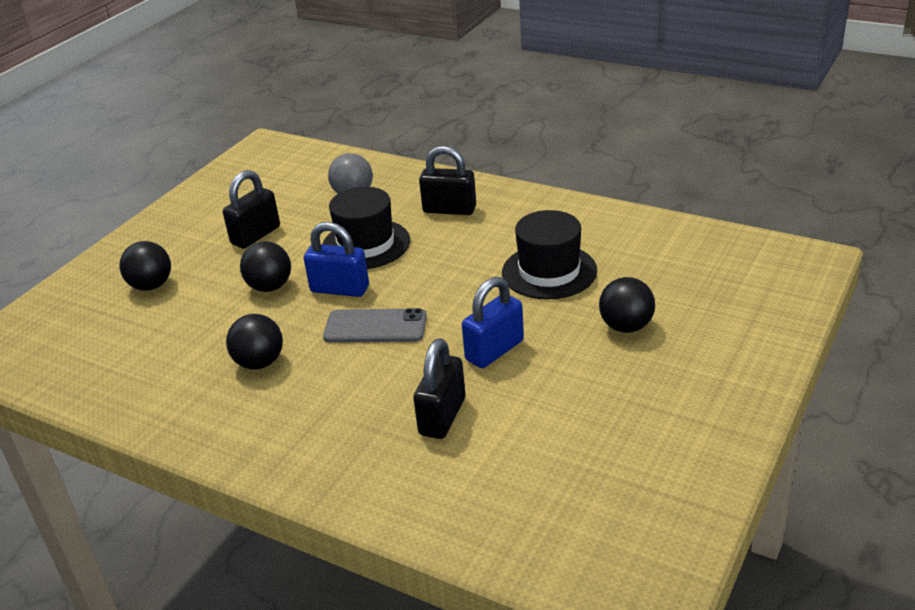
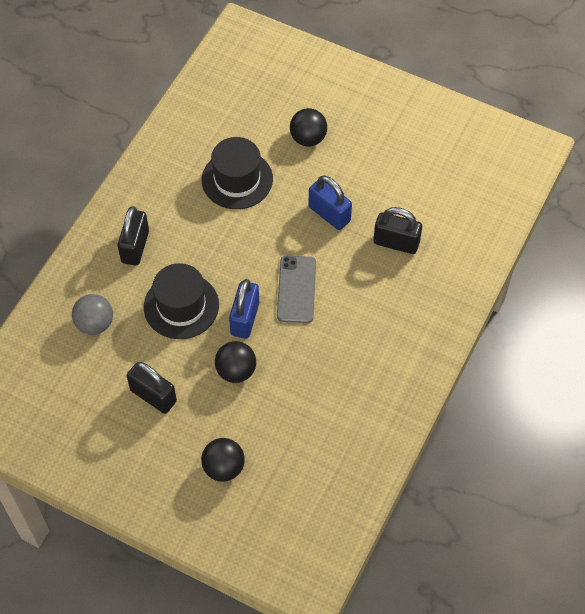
camera: 95 degrees left, 25 degrees up
black ball [226,314,283,370] -> none

